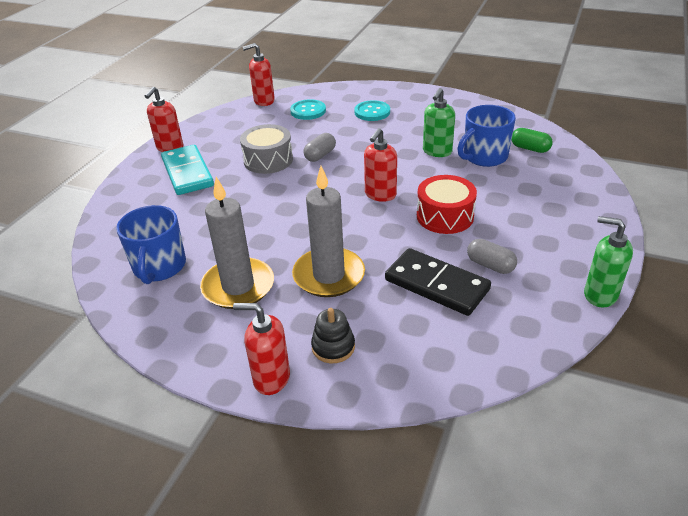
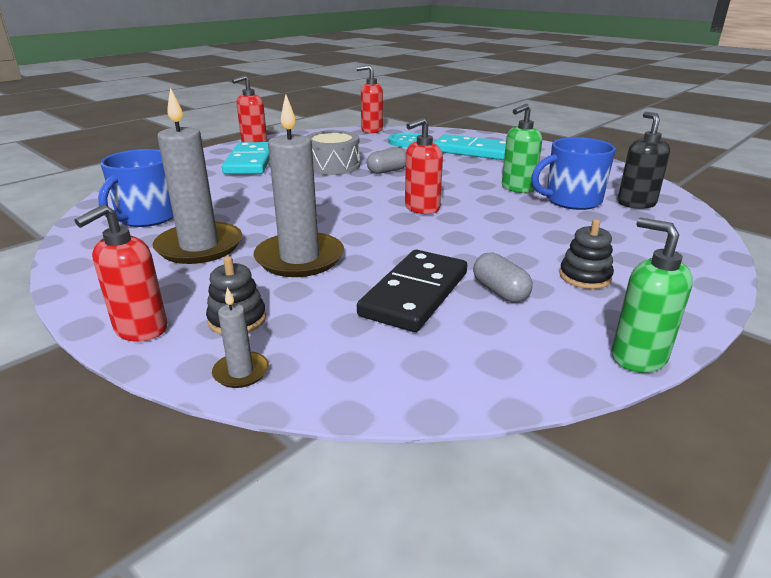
camera: 20 degrees right, 10 degrees down
red soap dispenser [233,303,290,395] -> red soap dispenser turned 90 degrees counterclockwise [74,204,167,342]
turquoise button [354,100,390,121] -> turquoise domino [433,134,506,160]
black domino [385,248,491,316] -> black domino turned 60 degrees clockwise [357,250,467,332]
red drum [417,175,477,234] -> none
green capsule [512,128,553,153] -> black soap dispenser [618,112,670,209]
none -> grey candle [212,287,269,388]
none -> black stacking toy [559,219,614,289]

